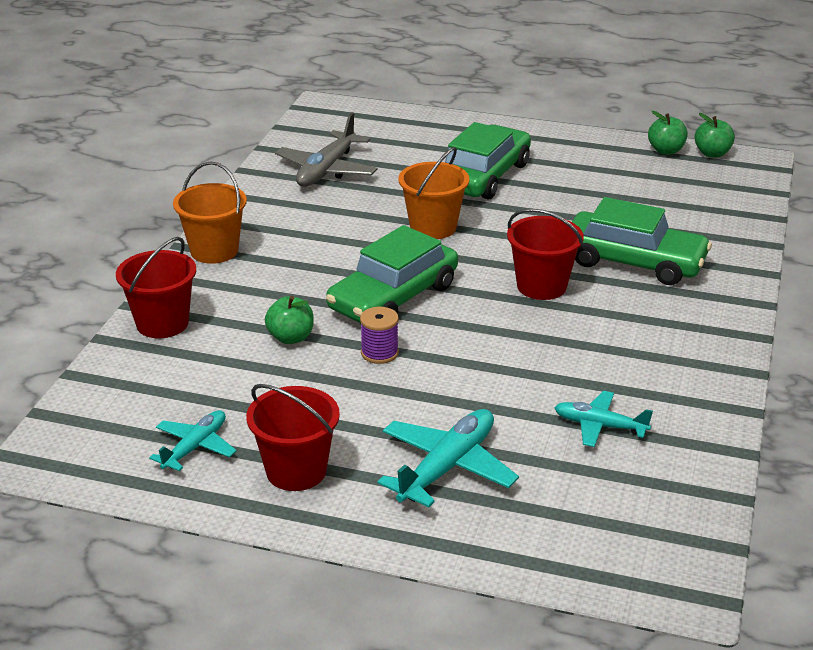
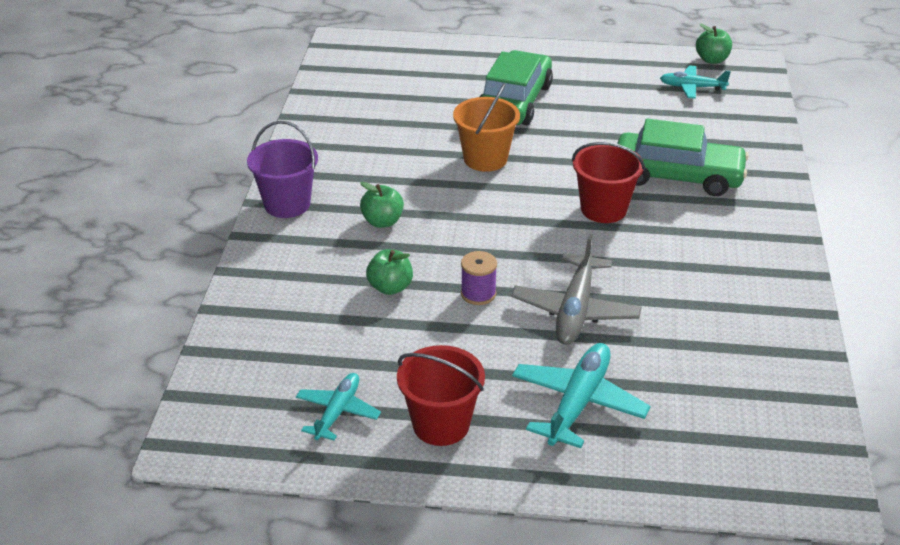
camera: 10 degrees left, 5 degrees up
red bucket [116,237,196,338] -> none
orange bucket [173,162,247,264] -> purple bucket [247,121,318,218]
grey plane [275,113,377,187] -> grey plane moved to [511,233,642,345]
green car [326,225,458,323] -> none
turquoise plane [554,391,653,447] -> turquoise plane moved to [660,65,731,99]
green apple [648,111,688,155] -> green apple moved to [360,182,404,228]

